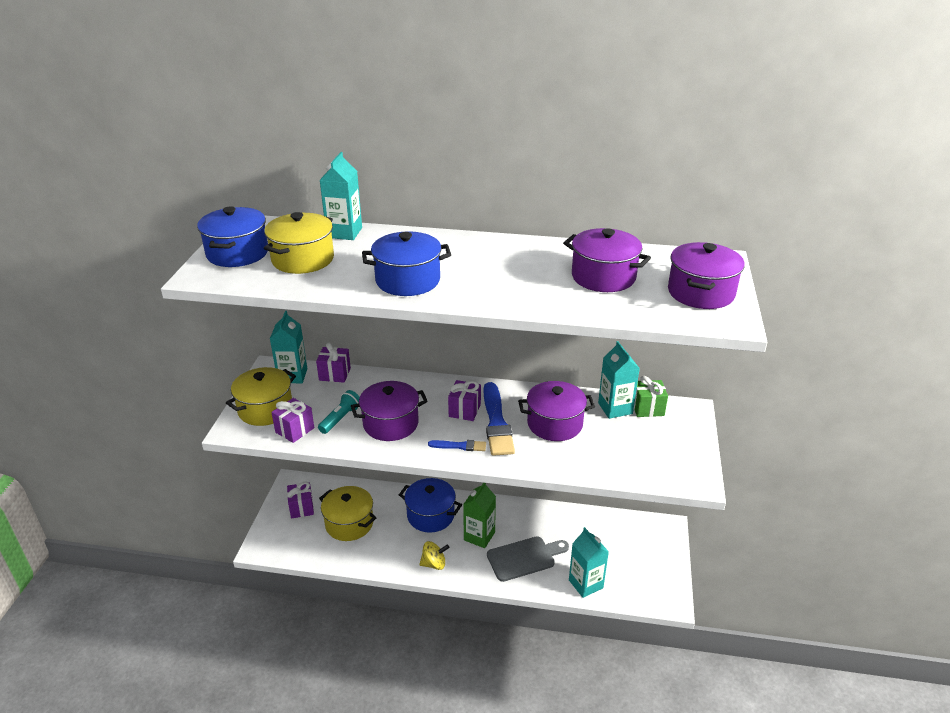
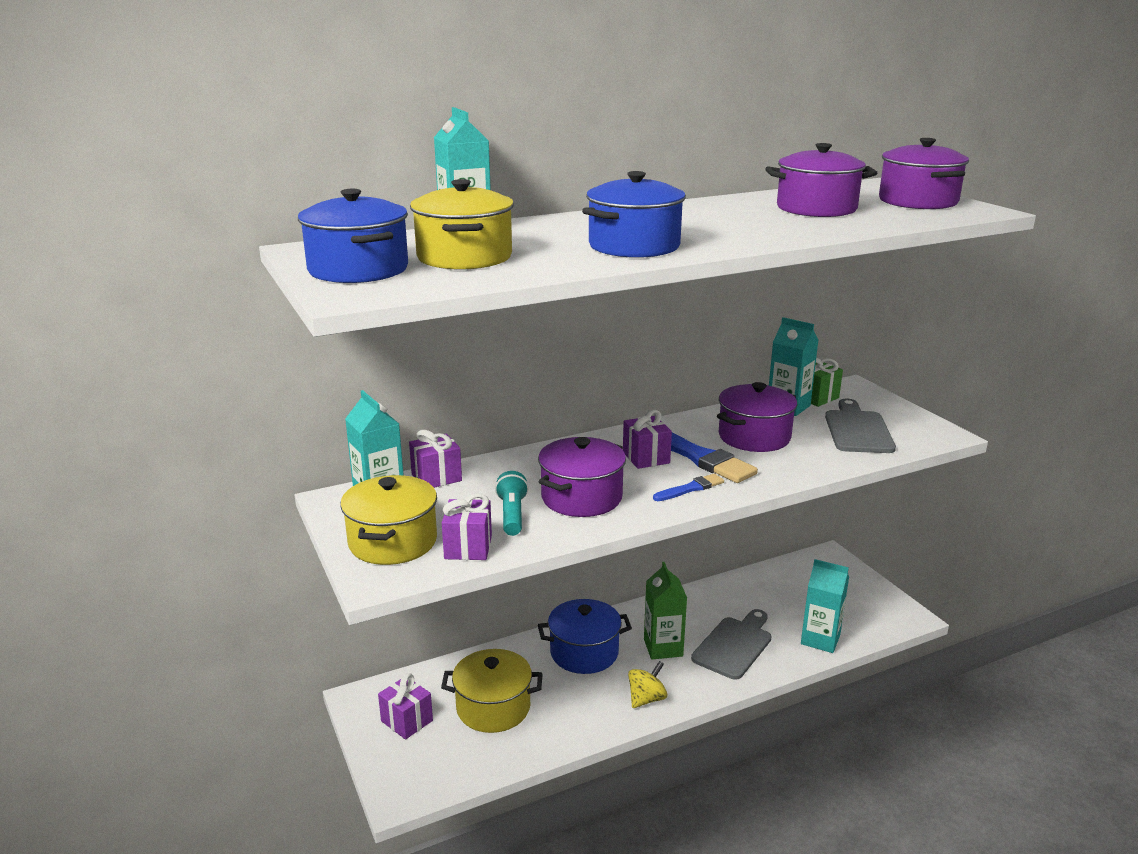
camera: 35 degrees left, 10 degrees down
none -> grey cutting board [825,399,896,453]

